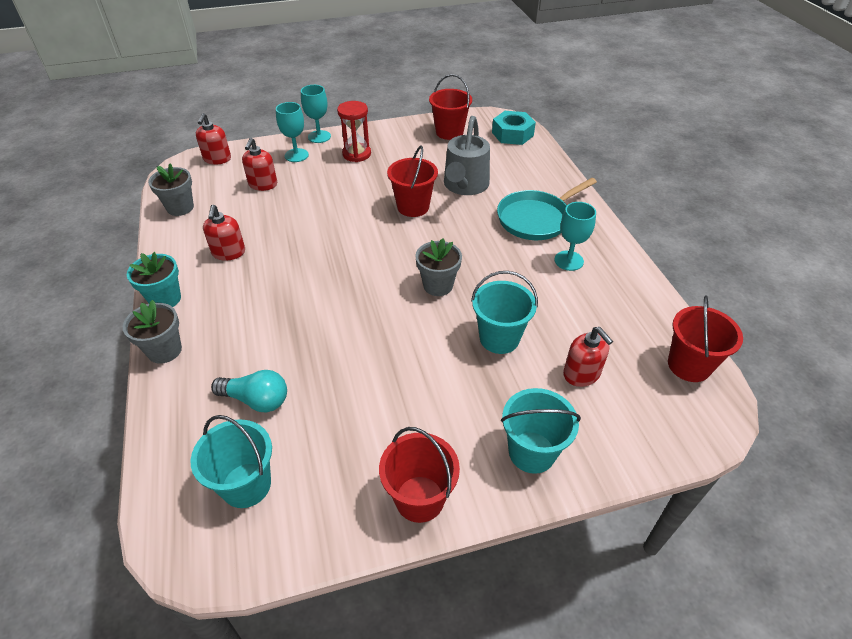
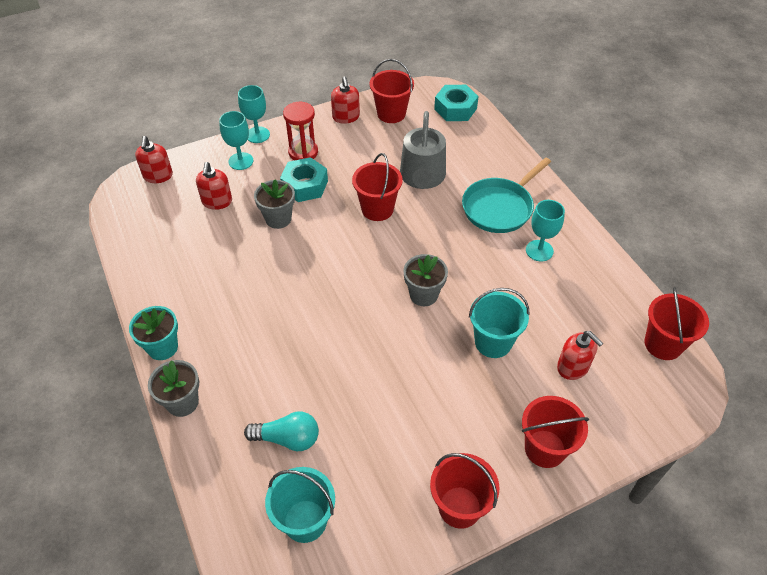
camera: 10 degrees left, 5 degrees up
grey flower pot [148,163,194,216] -> grey flower pot moved to [254,179,295,229]
red soap dispenser [203,205,245,261] -> red soap dispenser moved to [331,76,360,124]
turquoise bucket [501,388,581,474] -> red bucket [522,396,589,468]
none -> turquoise nut [280,157,328,202]

